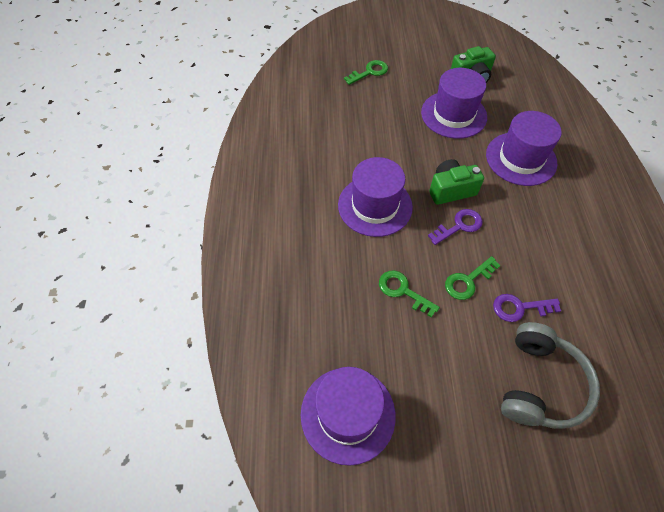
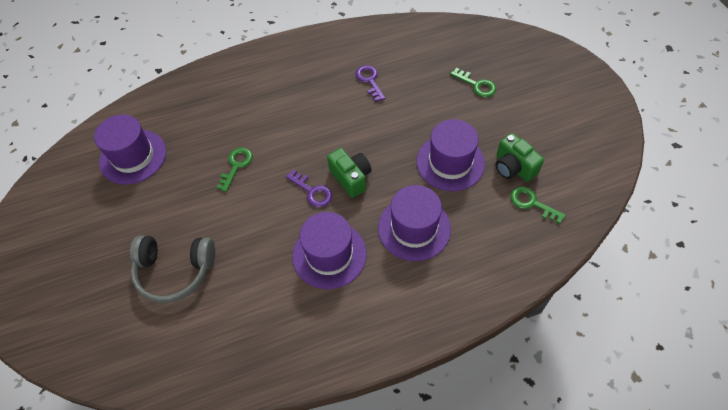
camera: 75 degrees right, 0 degrees up
purple hat [338,157,413,237] -> purple hat moved to [292,212,367,289]
green key [445,256,501,300] -> green key moved to [510,186,566,224]
purple key [493,294,561,322] -> purple key moved to [355,65,385,102]

